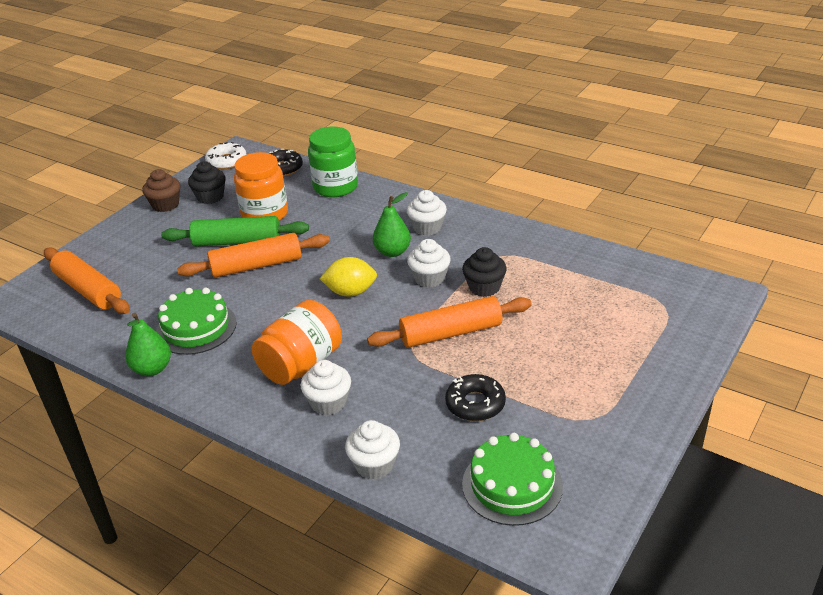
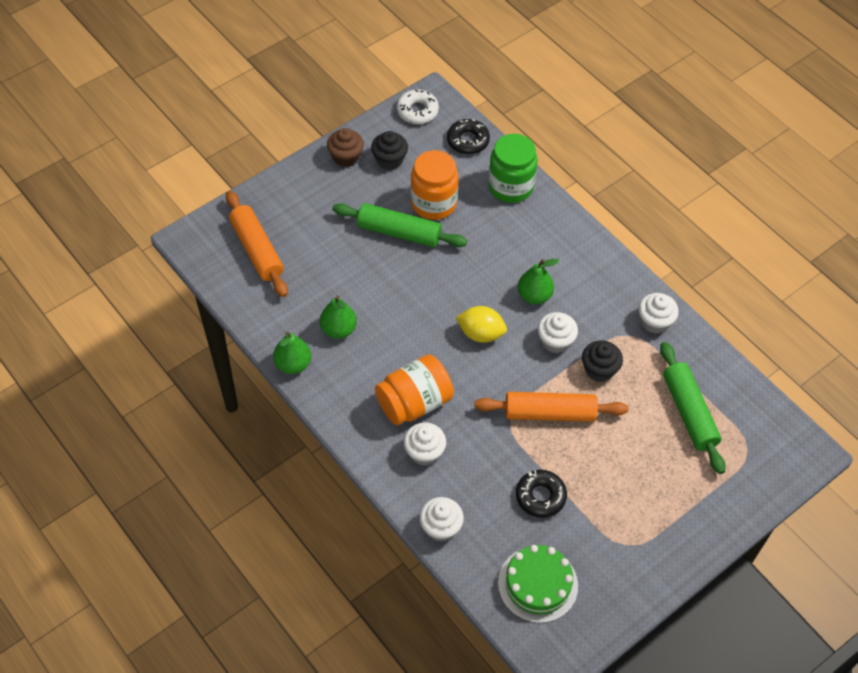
camera: 15 degrees right, 20 degrees up
green cake [156,288,237,355] -> green pear [320,296,357,339]
orange rolling pin [177,233,330,278] -> none
white cupcake [407,190,447,236] -> white cupcake moved to [639,293,679,334]
none -> green rolling pin [660,342,725,474]

